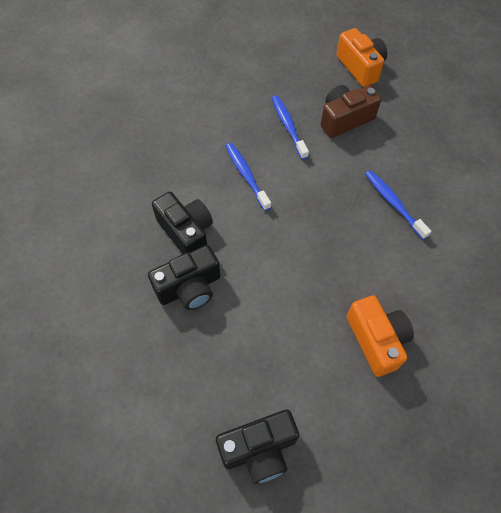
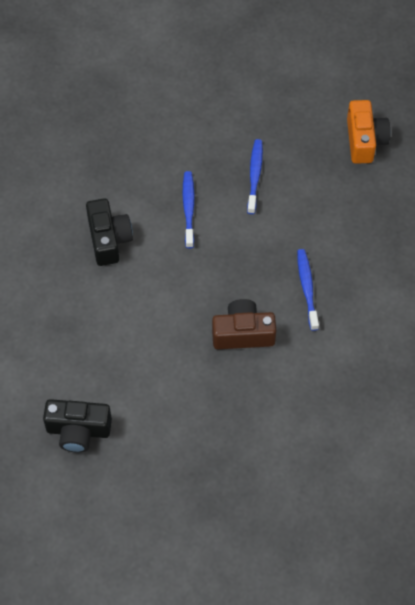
camera: 25 degrees right, 0 degrees up
black camera [148,245,221,310] -> none
brown camera [321,85,381,138] -> brown camera moved to [212,299,276,349]
orange camera [347,296,414,377] -> none

